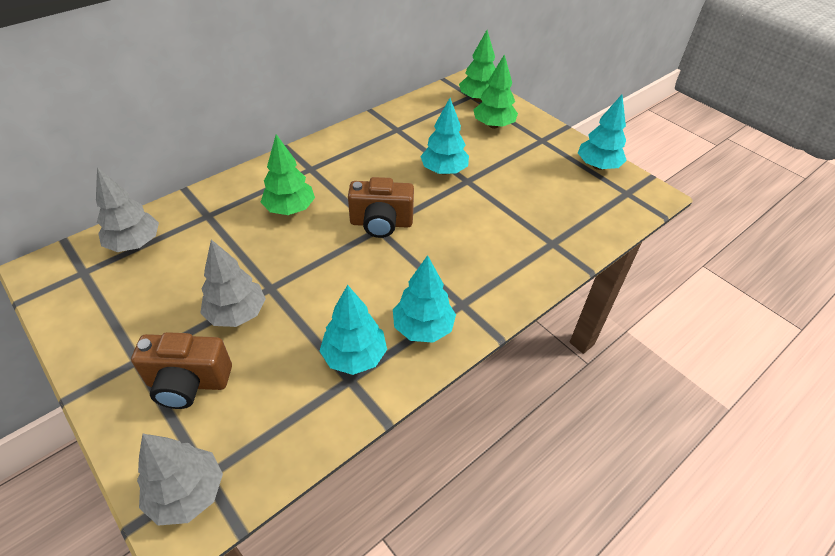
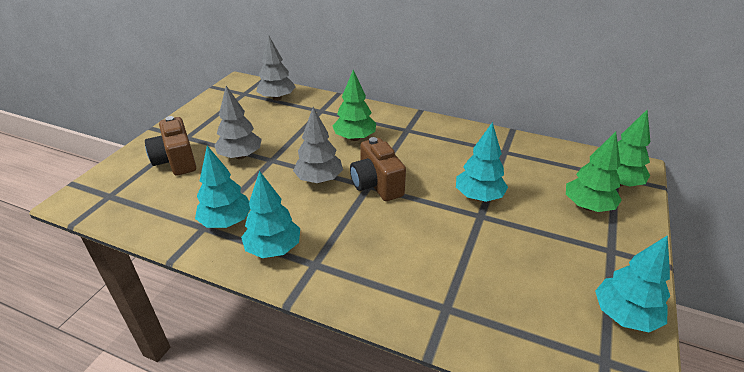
camera: 65 degrees right, 10 degrees down
grey tree [137,434,223,526] -> grey tree moved to [293,107,343,183]

